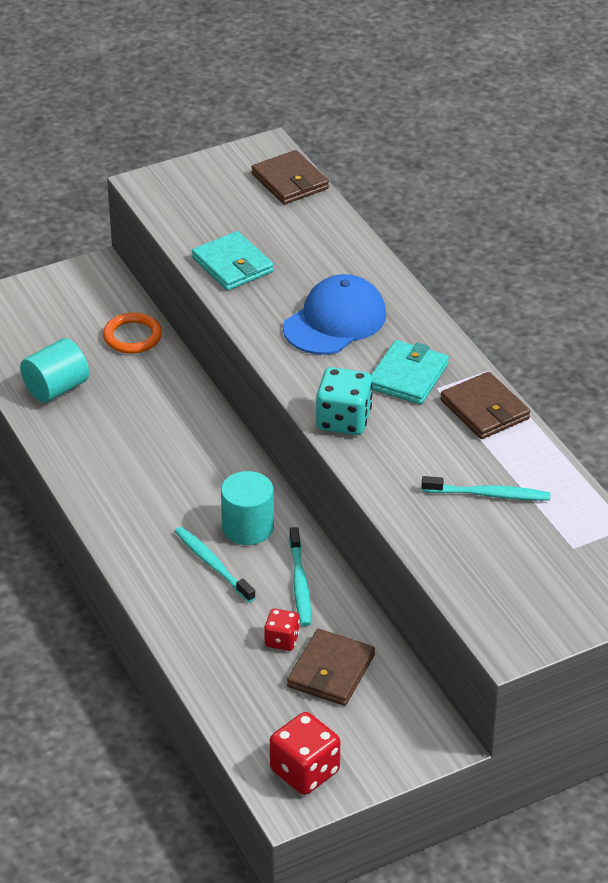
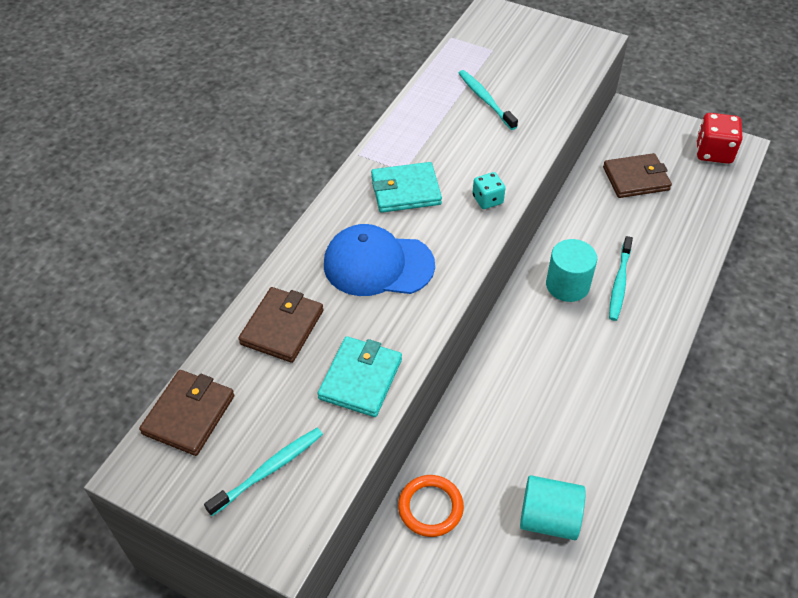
camera: 125 degrees left, 10 degrees up
red dice [264,609,299,651] -> none
turquoise toothbrush [289,527,311,626] -> turquoise toothbrush moved to [204,428,323,516]
turquoise dice [316,367,373,435] -> turquoise dice [473,172,505,209], size x0.59
brown wallet [440,372,530,439] -> brown wallet moved to [238,287,323,363]

